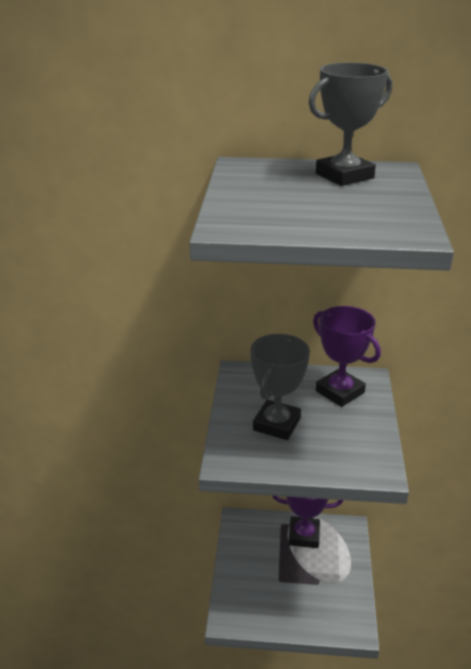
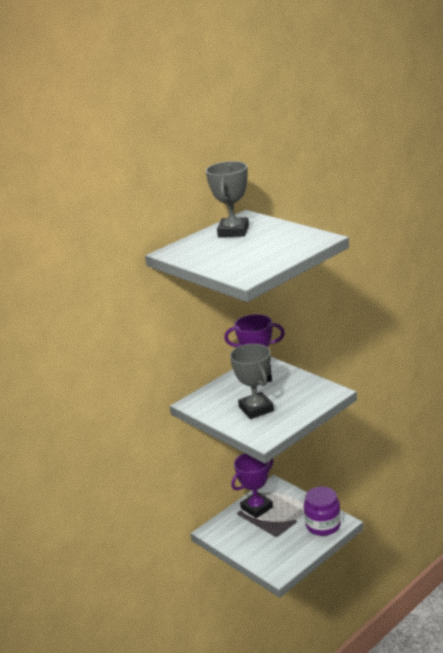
camera: 45 degrees left, 5 degrees down
none -> purple jar [304,487,341,536]

